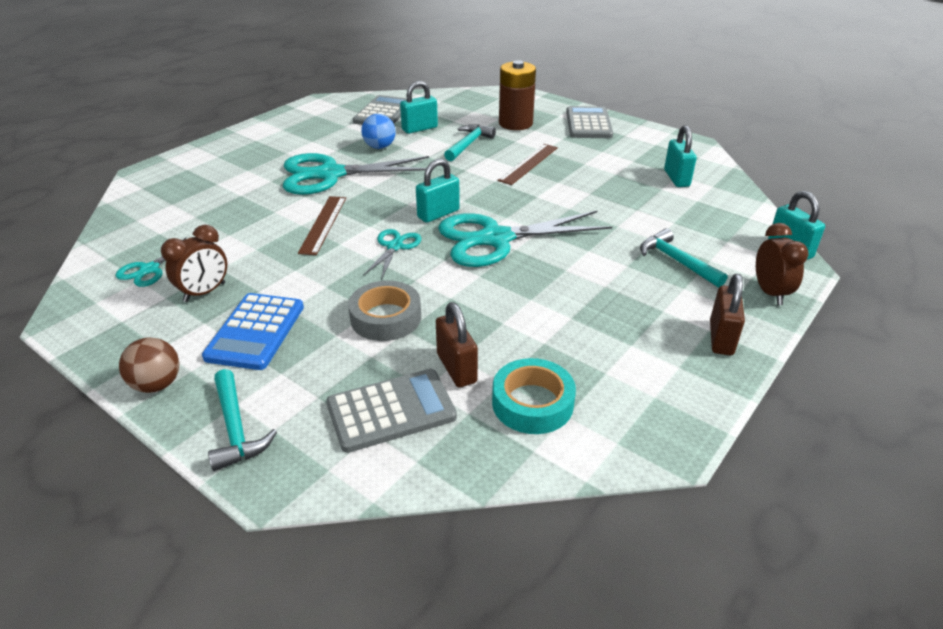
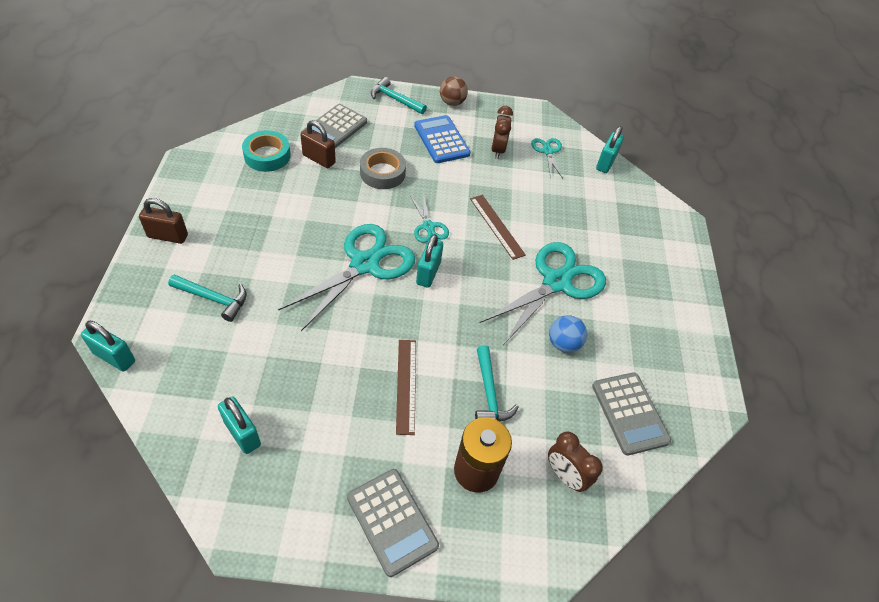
camera: 140 degrees right, 15 degrees up
turquoise padlock [400,81,438,134] -> turquoise padlock moved to [596,126,624,173]
brown padlock [710,274,745,355] -> brown padlock turned 60 degrees counterclockwise [139,198,188,244]
brown clock [756,223,809,305] -> brown clock moved to [548,432,603,492]

